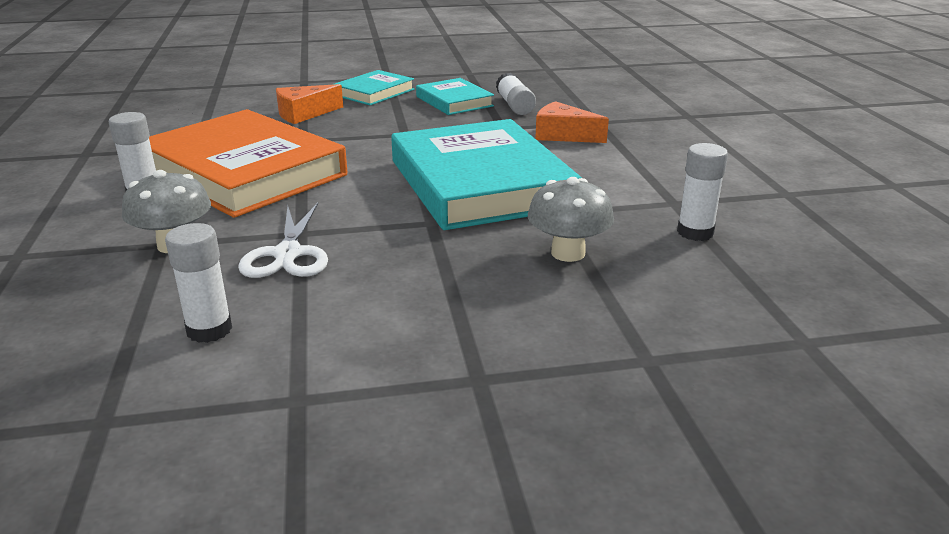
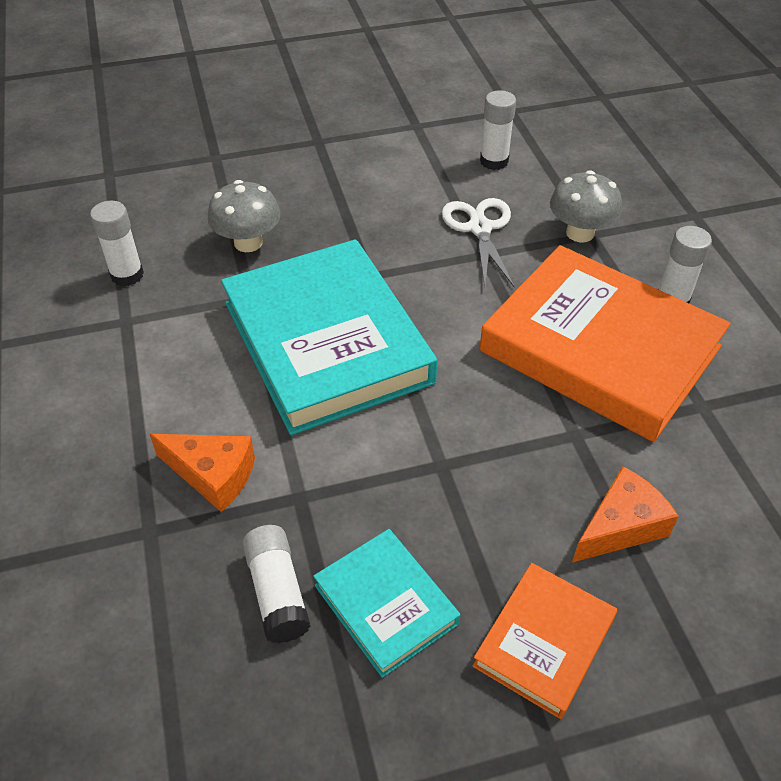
camera: 175 degrees right, 20 degrees up
turquoise book [333,70,414,105] -> orange book [472,563,617,719]

